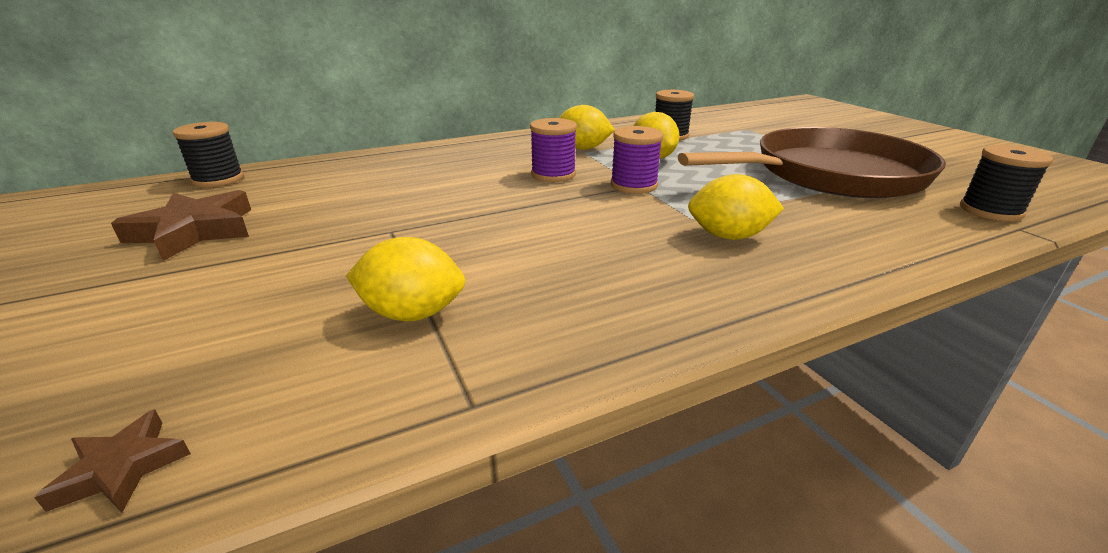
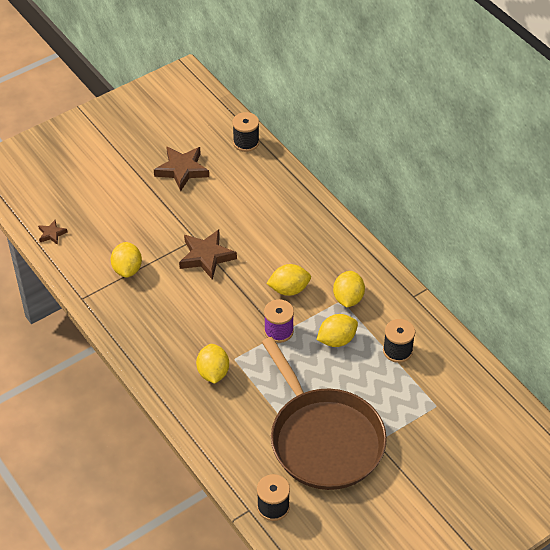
camera: 80 degrees right, 20 degrees up
purple spool [530,118,577,182] -> yellow lemon [266,264,311,296]
none -> brown star [179,229,237,280]

